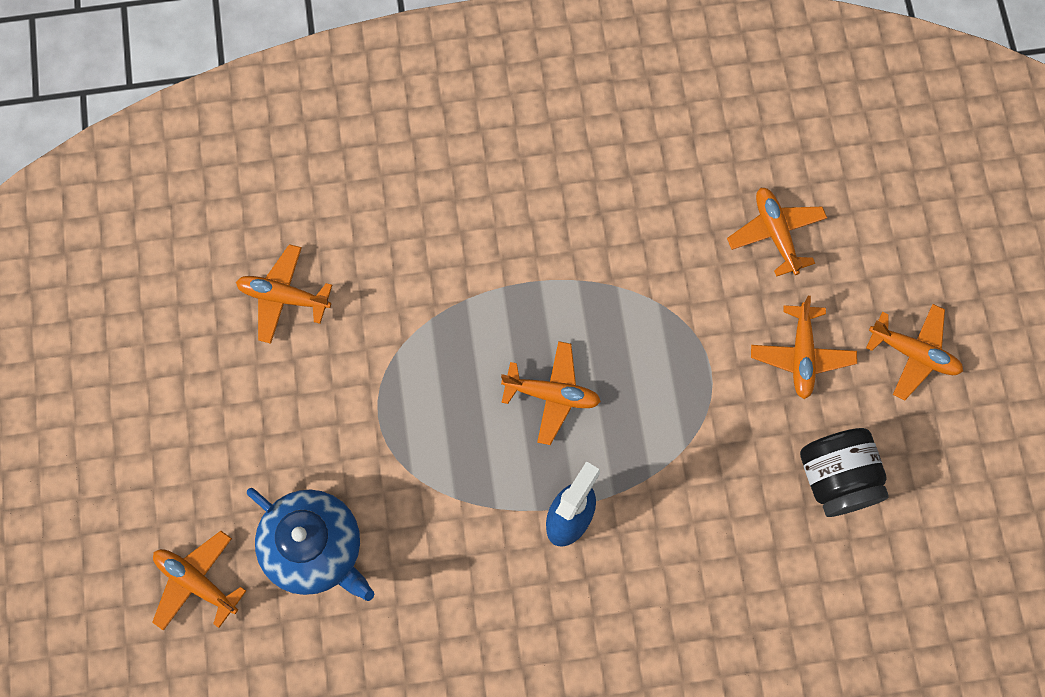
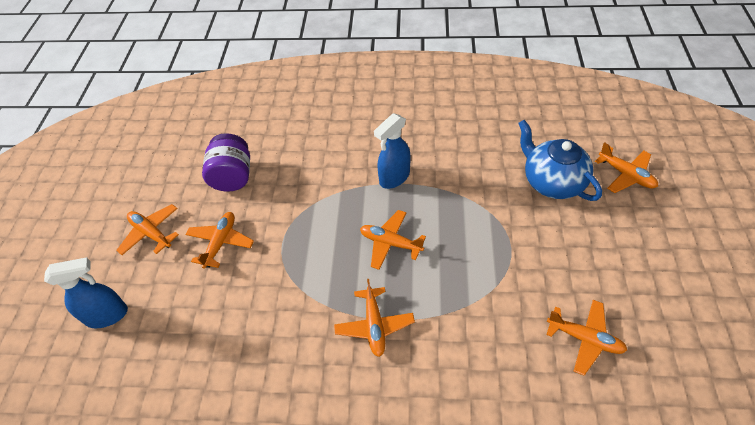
camera: 165 degrees left, 20 degrees down
orange plane [727,187,827,277] -> orange plane moved to [334,279,415,357]
black jar [800,428,889,517] -> purple jar [202,133,250,192]
none -> blue spray bottle [44,257,128,328]

